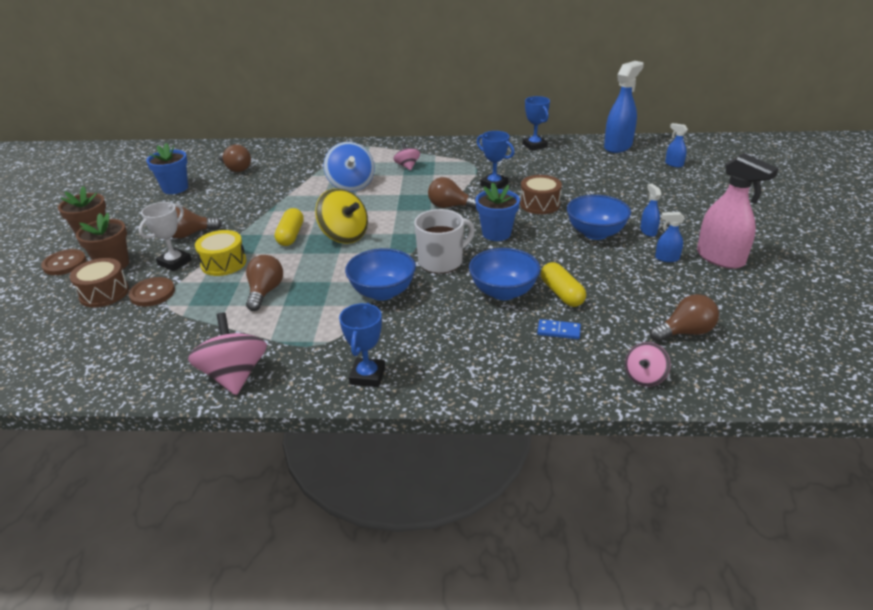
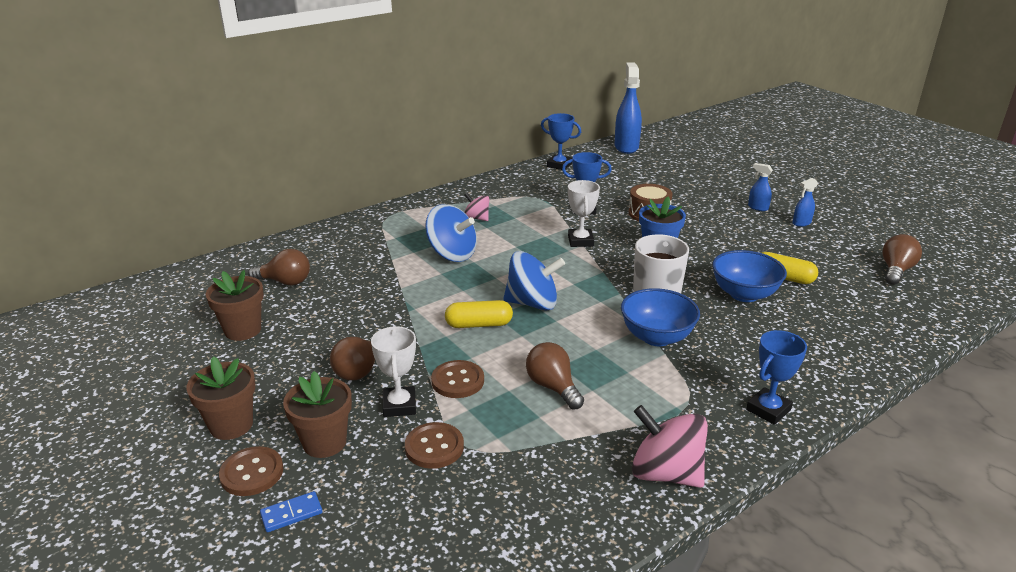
camera: 40 degrees left, 5 degrees down
brown drum [69,258,129,307] -> none
blue flower pot [146,143,188,194] -> brown flower pot [206,270,264,341]
yellow drum [195,230,246,276] -> brown button [431,360,484,398]
yellow capsule [275,208,304,246] -> yellow capsule turned 60 degrees counterclockwise [445,300,513,328]
yellow spinning top [315,188,368,244] -> blue spinning top [503,251,565,311]
blue trophy [339,303,385,387] -> blue trophy turned 75 degrees clockwise [746,330,807,425]
brown light bulb [428,177,476,209] -> white trophy [568,180,600,247]
blue domino [537,319,581,339] -> blue domino moved to [260,491,322,532]
blue bowl [567,195,631,240] -> none
pink spinning top [625,342,671,387] -> none
blue spray bottle [665,123,688,168] -> none
pink spray bottle [697,153,779,269] -> none

